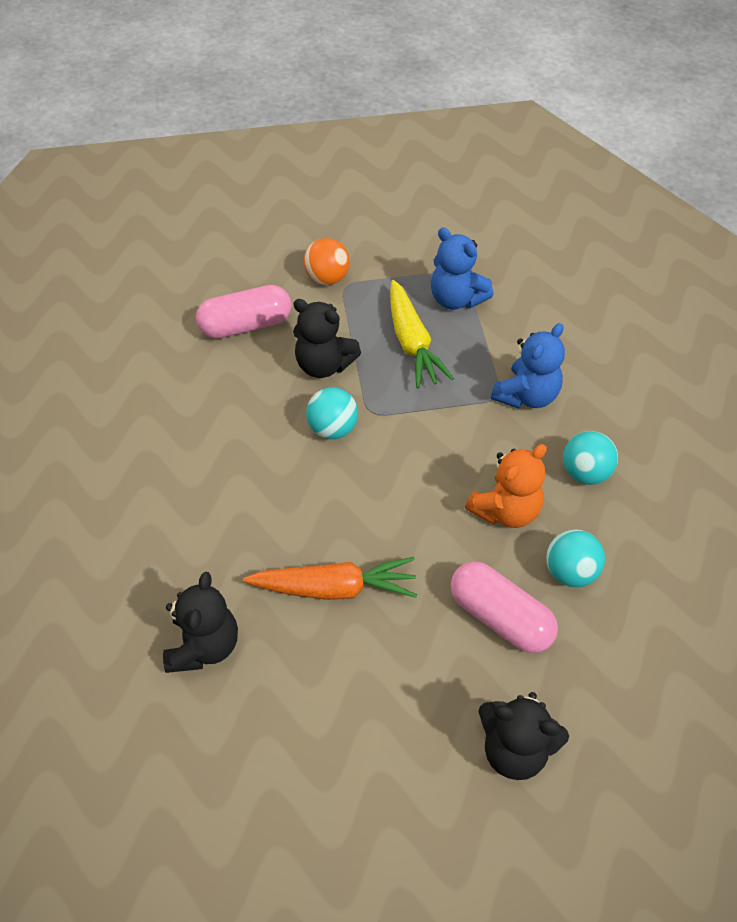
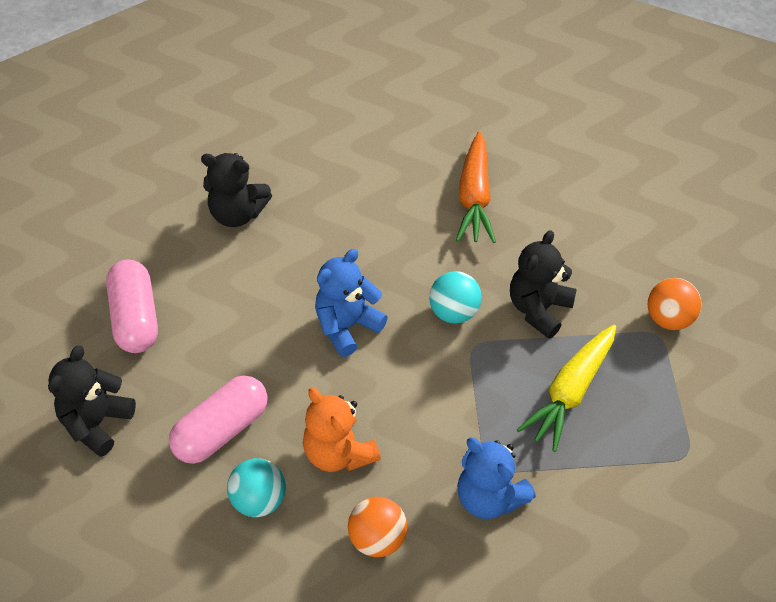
camera: 95 degrees right, 0 degrees up
pink capsule [196,285,292,339] -> pink capsule moved to [106,260,158,353]
orange carrot [243,557,417,600] -> orange carrot moved to [456,131,496,243]
yellow carrot [390,280,454,388] -> yellow carrot turned 45 degrees counterclockwise [517,325,616,452]
blue teddy bear [431,228,494,310] -> blue teddy bear moved to [315,249,388,357]
turquoise ball [563,431,618,485] -> orange ball [348,497,407,557]

